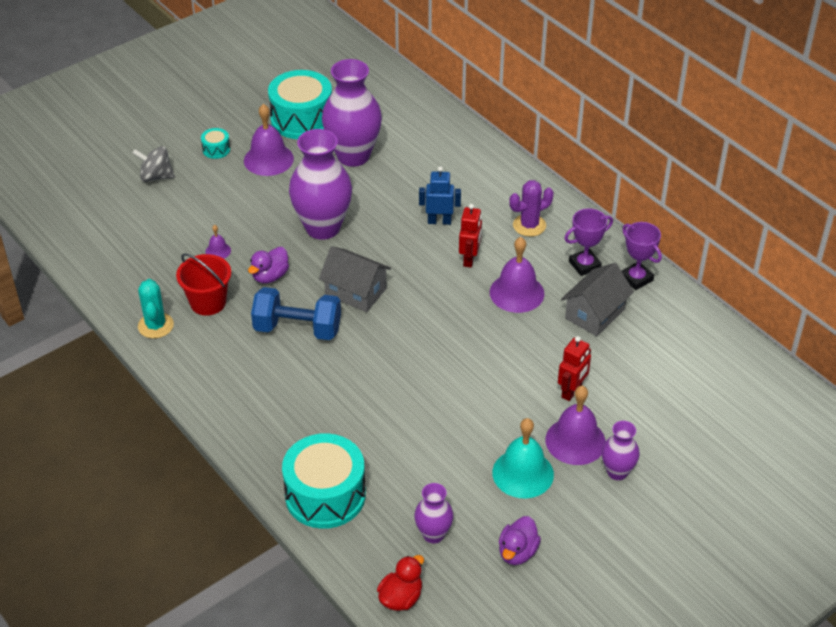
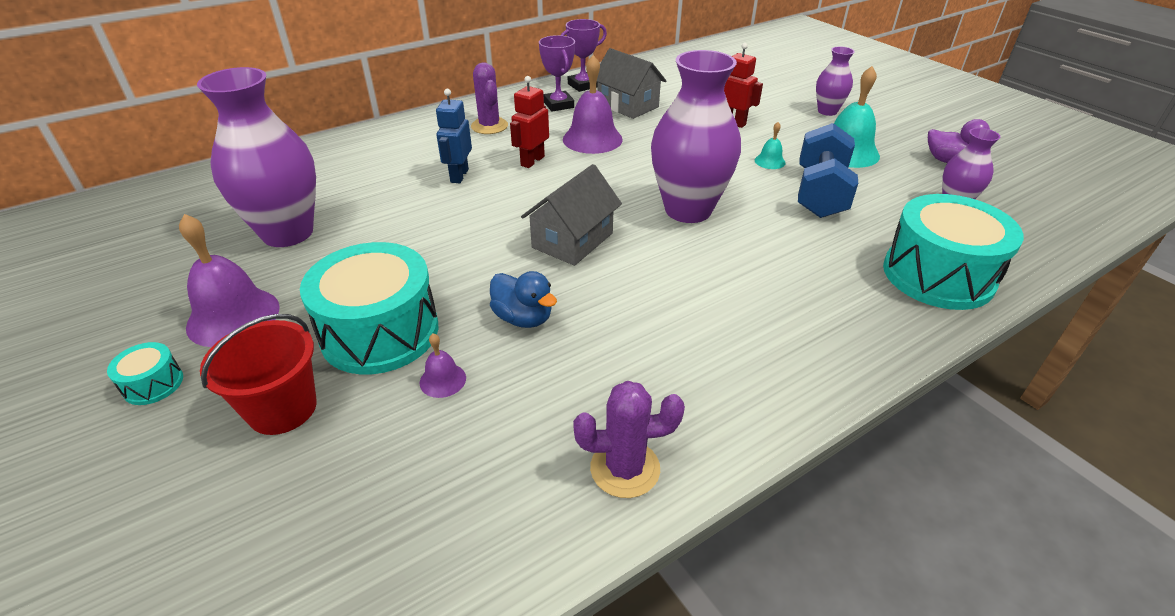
camera: 85 degrees left, 5 degrees down
grey spinning top [133,146,175,182] -> none
turquoise cactus [138,279,174,339] -> purple cactus [573,381,685,498]
red bucket [176,253,231,316] -> red bucket moved to [200,314,317,435]
purple duck [248,247,289,283] -> blue duck [490,271,557,328]
blue dumbbell [251,287,341,340] -> blue dumbbell moved to [798,123,858,218]
turquoise drum [268,70,332,139] -> turquoise drum moved to [300,242,438,374]
purple vase [289,129,352,240] -> purple vase moved to [651,50,741,223]
red duck [377,555,424,611] -> none
red robot [459,204,482,268] -> red robot turned 75 degrees counterclockwise [510,76,549,168]
purple bell [545,386,606,465] -> none
none -> turquoise bell [755,122,786,169]

